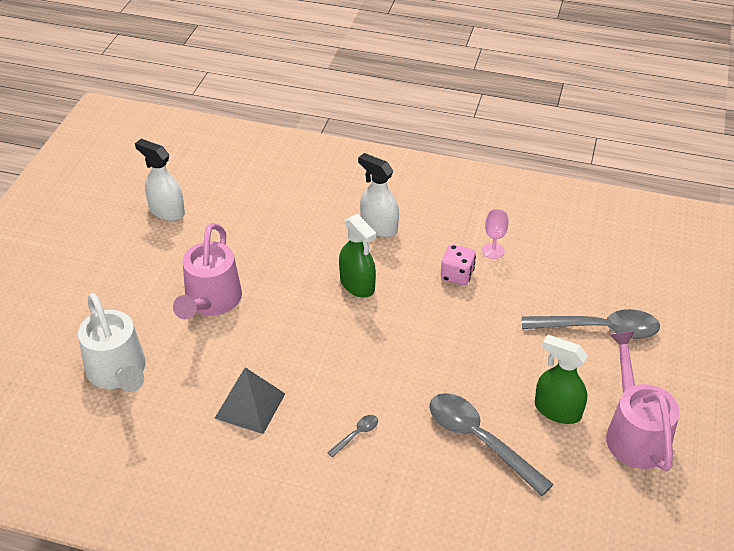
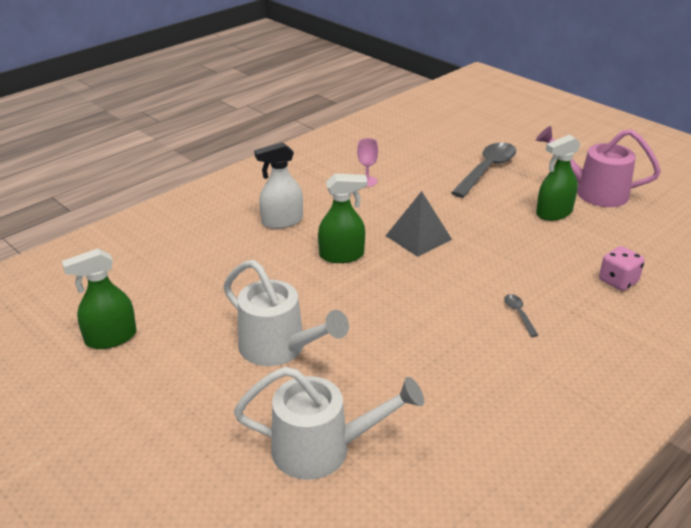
camera: 60 degrees left, 10 degrees down
white spray bottle [135,139,185,221] -> green spray bottle [62,249,137,349]
pink watering can [173,223,242,319] -> white watering can [223,260,349,366]
grey pyramid [214,367,285,434] -> grey pyramid moved to [386,191,452,257]
grey spoon [429,393,554,496] -> none
pink dice [441,244,476,285] -> pink dice moved to [599,246,645,291]

